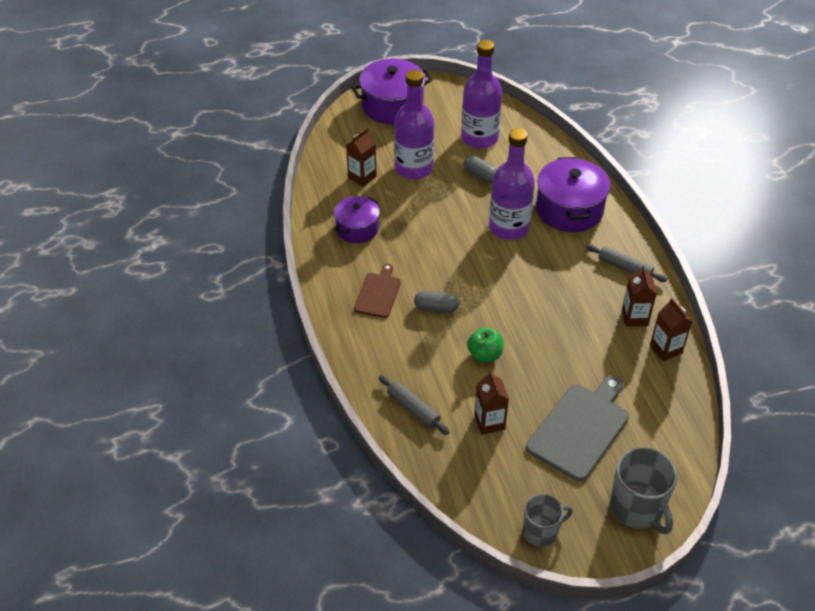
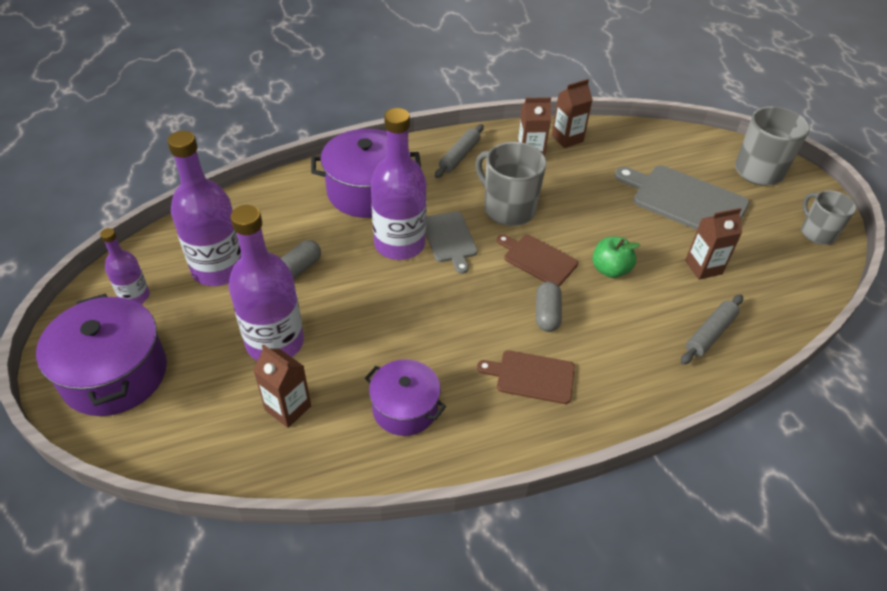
camera: 95 degrees left, 0 degrees up
none -> purple bottle [100,228,150,304]
none -> grey cutting board [426,212,477,274]
none -> grey mug [475,142,546,226]
none -> brown cutting board [497,235,578,286]

